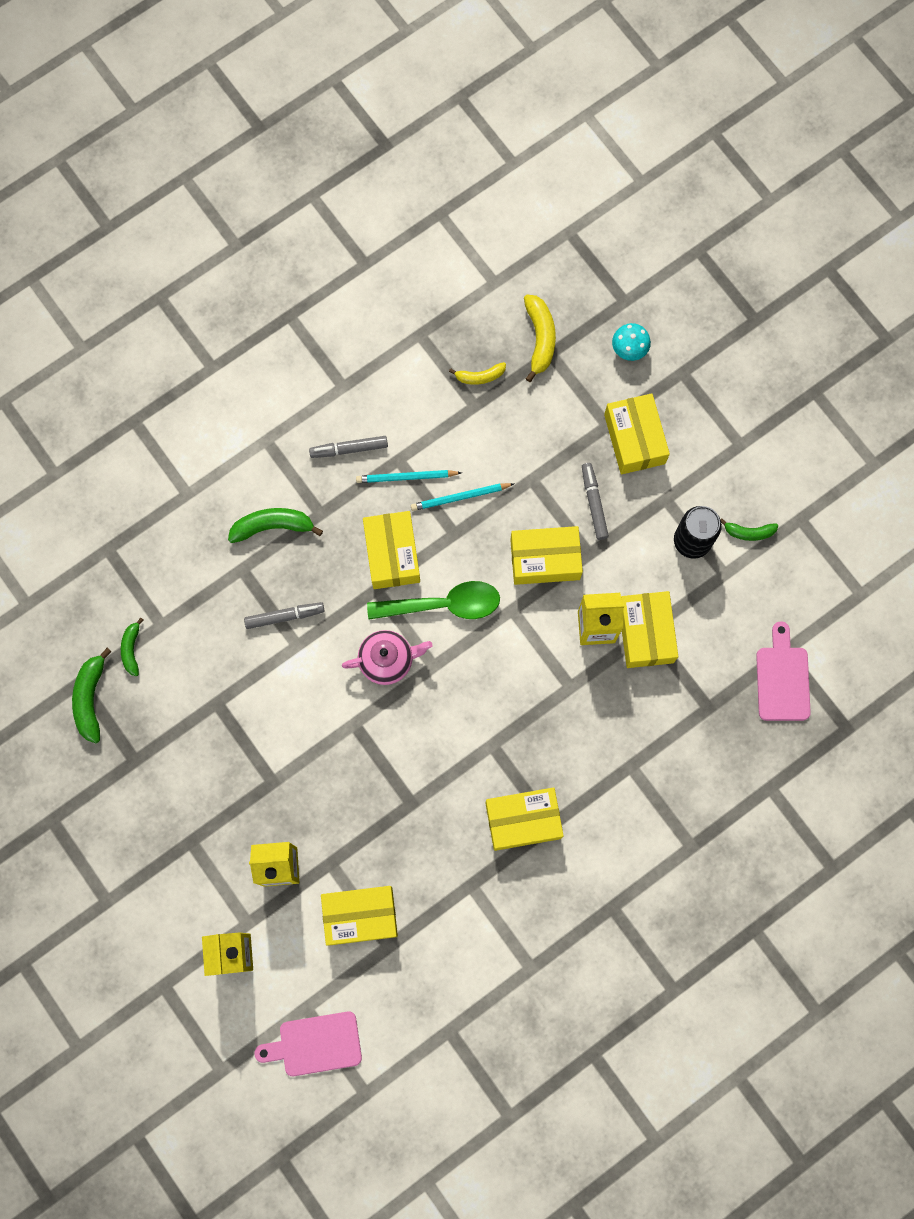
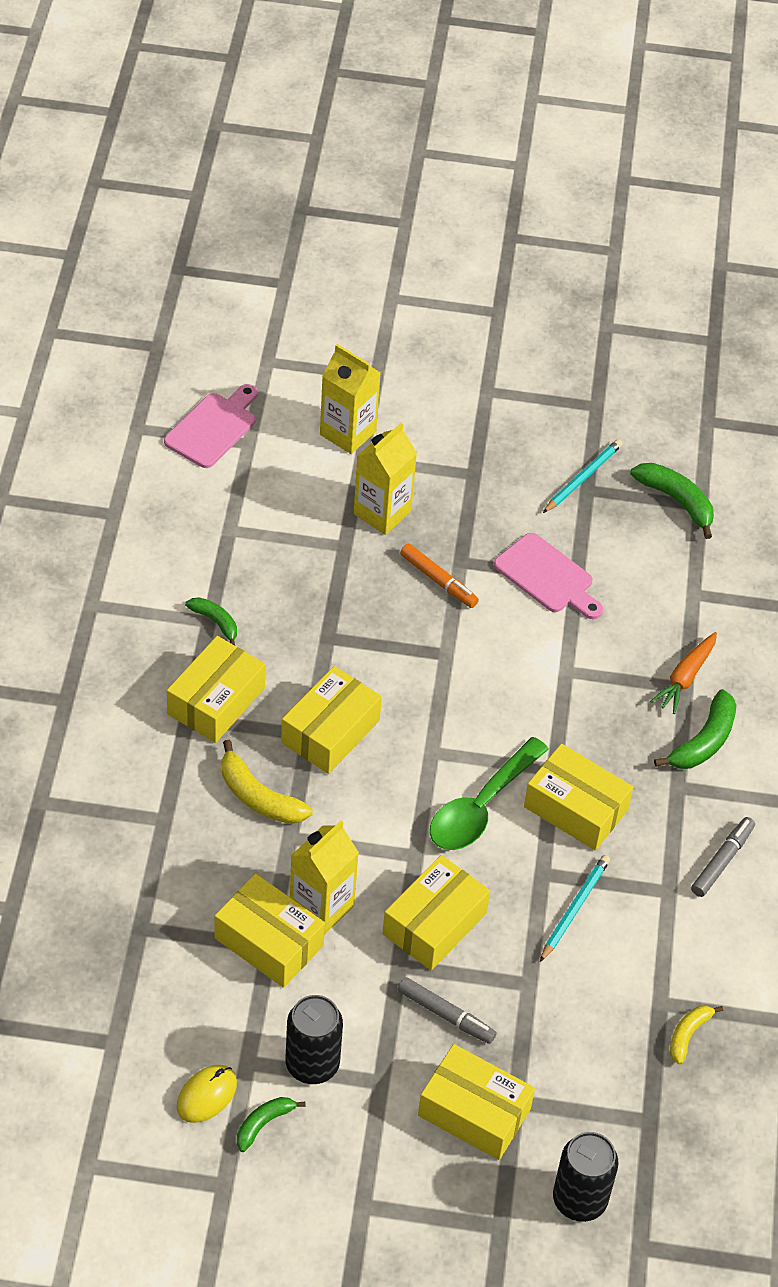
camera: 130 degrees right, 25 degrees down
green banana [121,618,143,677] -> green banana moved to [185,597,237,646]
grey marker [244,602,325,629] -> none
yellow box [321,886,398,946] -> yellow box moved to [281,666,382,774]
pink teapot [342,630,433,685] -> none
turquoise pencil [356,470,462,483] -> turquoise pencil moved to [543,439,622,513]
yellow banana [524,295,556,382] -> yellow banana moved to [222,740,313,824]
turquoise mushroom [612,323,651,361] -> black can [553,1132,618,1222]
pink cutting board [756,621,811,721] -> pink cutting board moved to [494,533,603,619]
none -> yellow mouse [177,1065,237,1123]
none -> orange marker [400,543,479,608]
none -> orange carrot [650,632,717,714]

